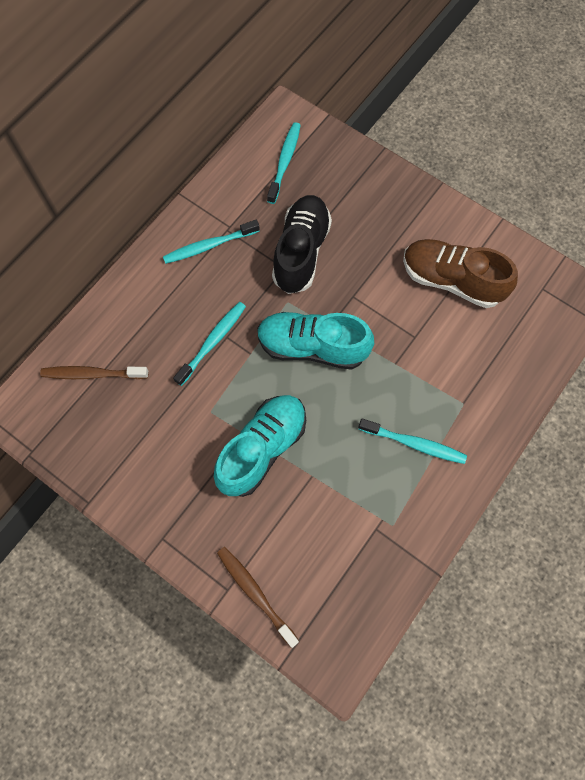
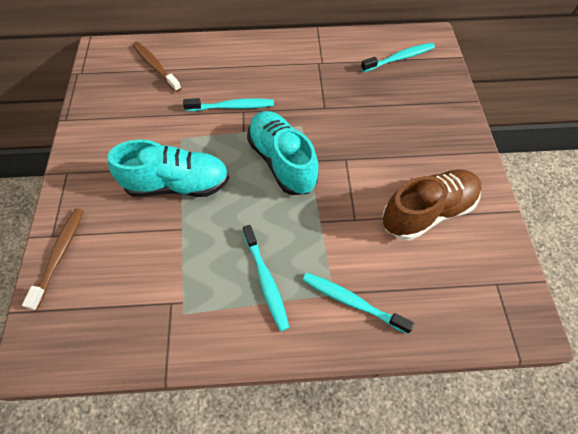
camera: 50 degrees right, 10 degrees down
turquoise toothbrush [163,220,260,264] -> turquoise toothbrush moved to [303,272,415,334]
black shoe [272,195,332,294] -> none
brown shoe [403,239,518,308] -> brown shoe turned 75 degrees clockwise [382,169,482,241]

